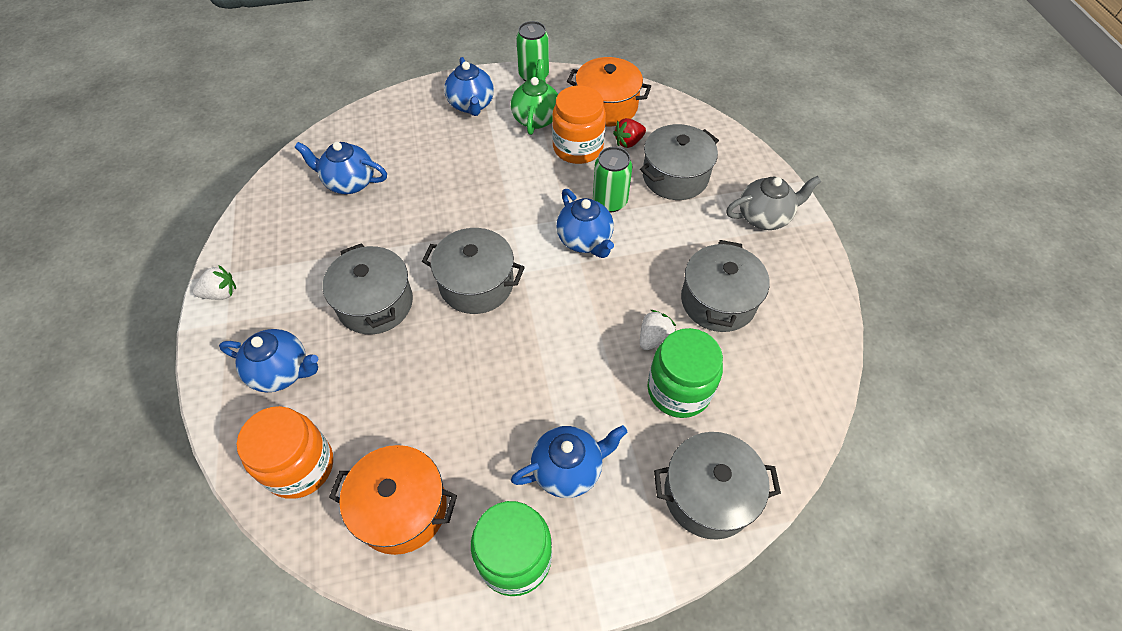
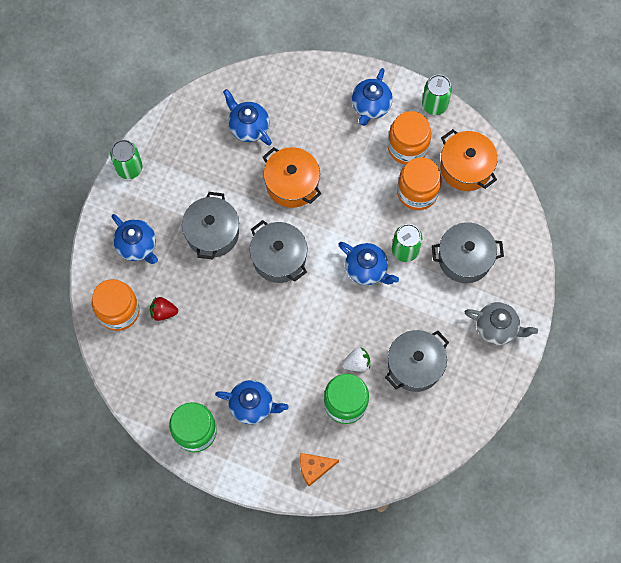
camera: 35 degrees right, 15 degrees up
white strawberry [193,265,236,300] -> green can [110,140,142,179]
orange pot [329,445,457,555] -> orange pot moved to [263,147,321,208]
green teapot [510,59,558,135] -> orange jar [388,111,431,165]
blue teapot [556,189,614,258] -> blue teapot turned 60 degrees counterclockwise [338,242,399,285]
red strawberry [613,118,646,148] -> red strawberry moved to [150,297,178,321]
grey pot [654,432,781,540] -> orange cheese [300,453,339,486]

